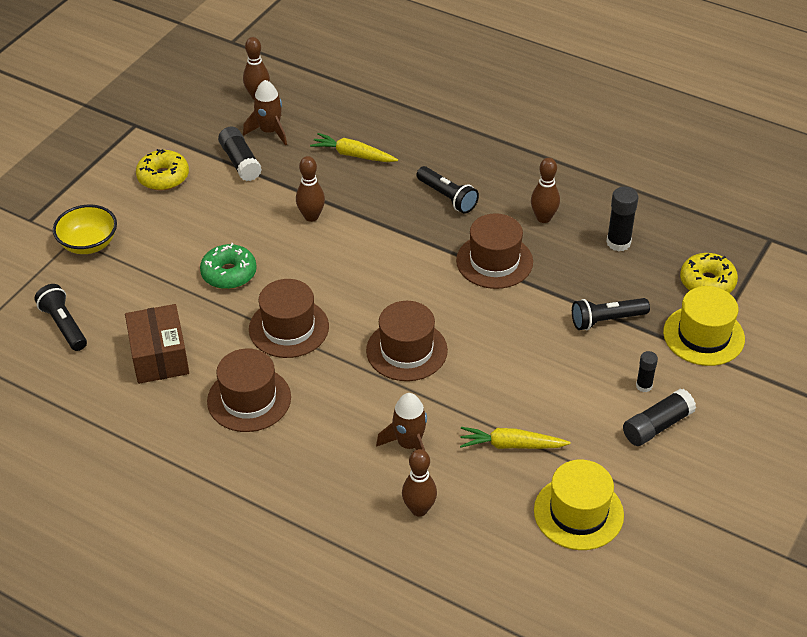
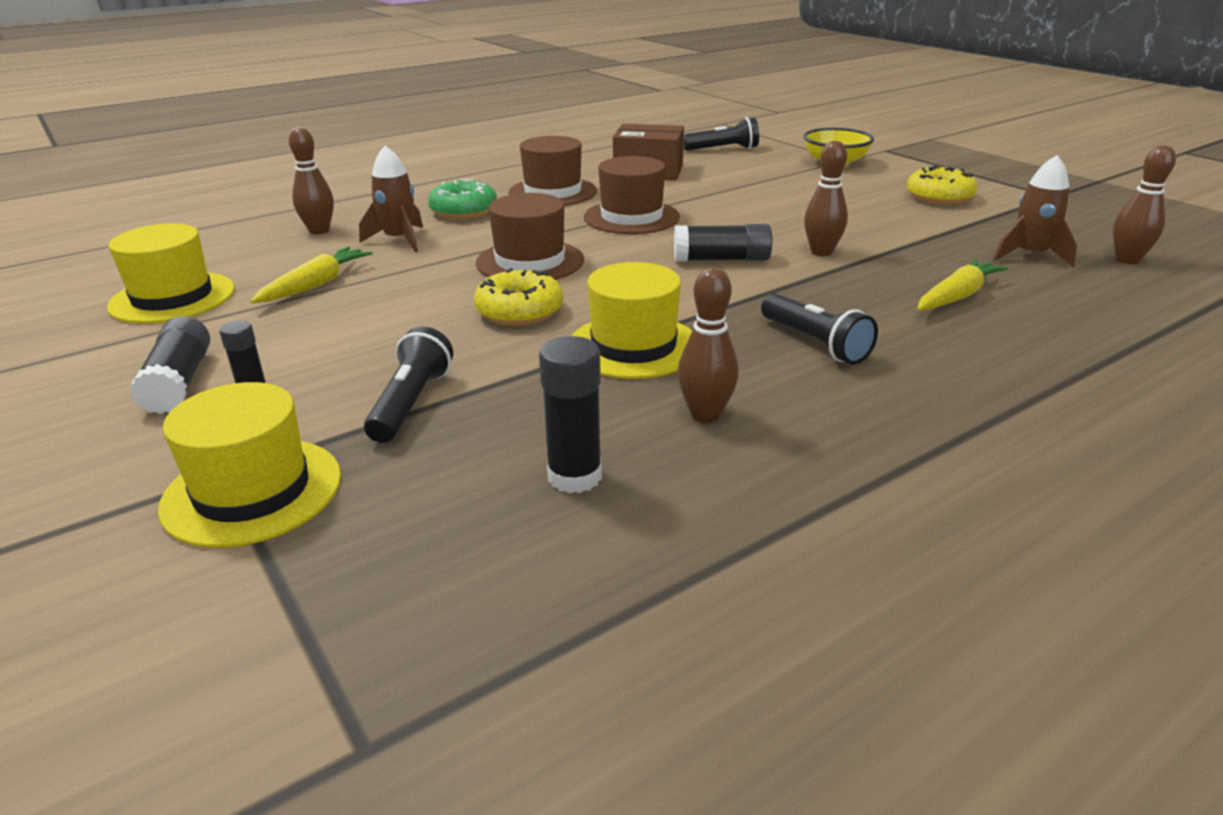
camera: 115 degrees right, 15 degrees down
green donut [200,243,257,289] -> green donut moved to [428,179,497,219]
black glue stick [218,126,262,181] -> black glue stick moved to [674,224,772,261]
black flashlight [416,166,479,214] -> black flashlight turned 105 degrees counterclockwise [761,293,878,365]
brown hat [456,213,533,289] -> yellow hat [571,262,692,379]
yellow donut [680,253,738,293] -> yellow donut moved to [474,268,563,326]

